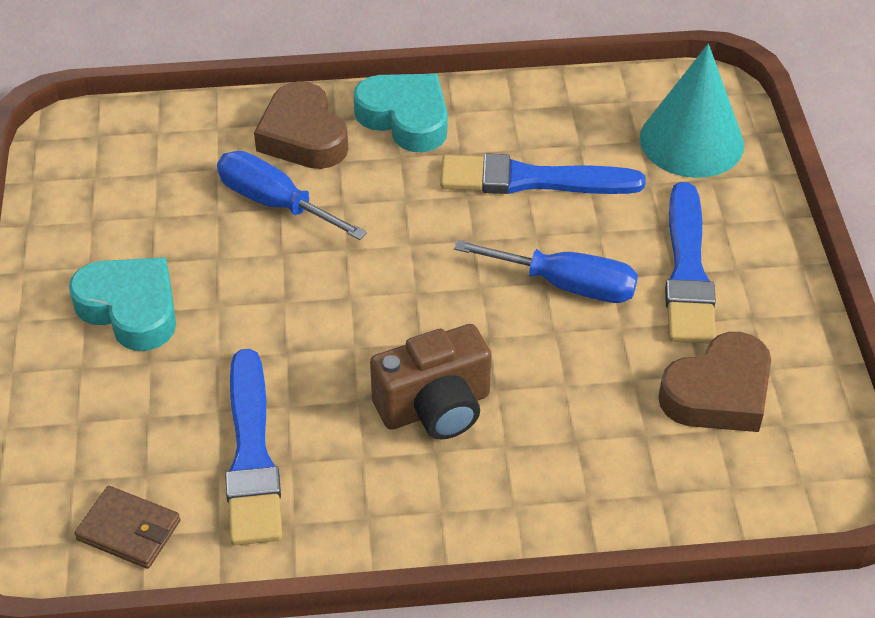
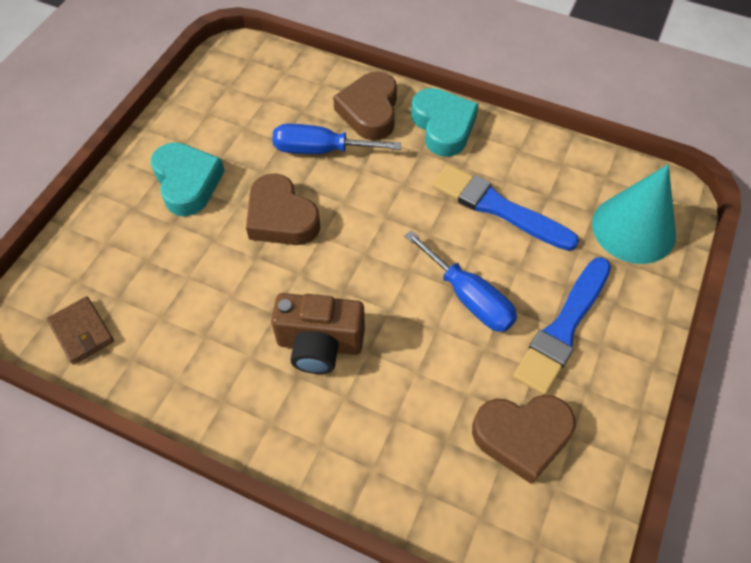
camera: 30 degrees right, 10 degrees up
blue screwdriver [217,151,367,240] -> blue screwdriver turned 60 degrees counterclockwise [272,124,401,154]
blue brush [225,349,282,545] -> none
none -> brown heart [246,173,320,245]

